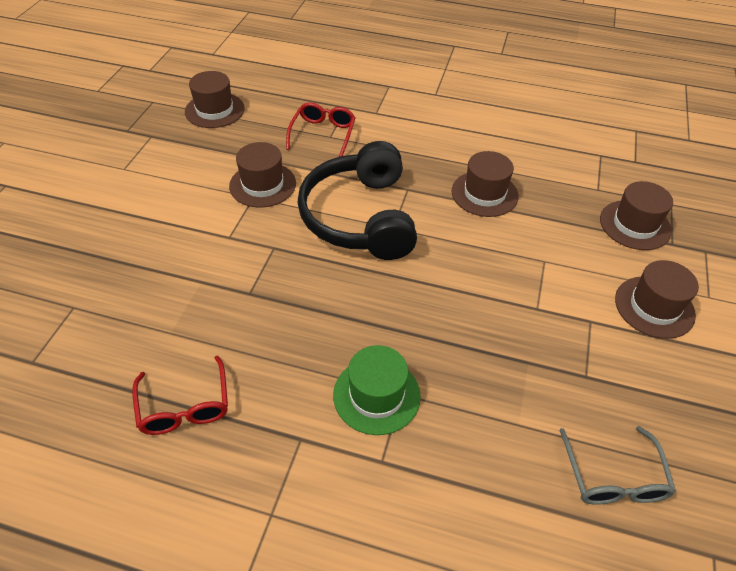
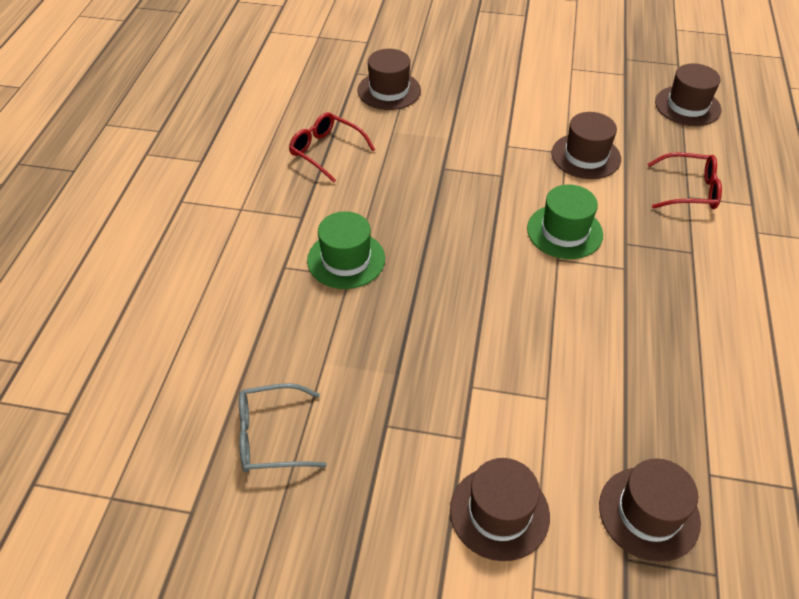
camera: 85 degrees right, 0 degrees up
red glasses [132,355,228,435] -> red glasses turned 60 degrees clockwise [289,112,375,183]
black headphones [297,141,417,260] -> green hat [527,184,603,259]
brown hat [452,151,519,217] -> brown hat moved to [358,49,421,110]

